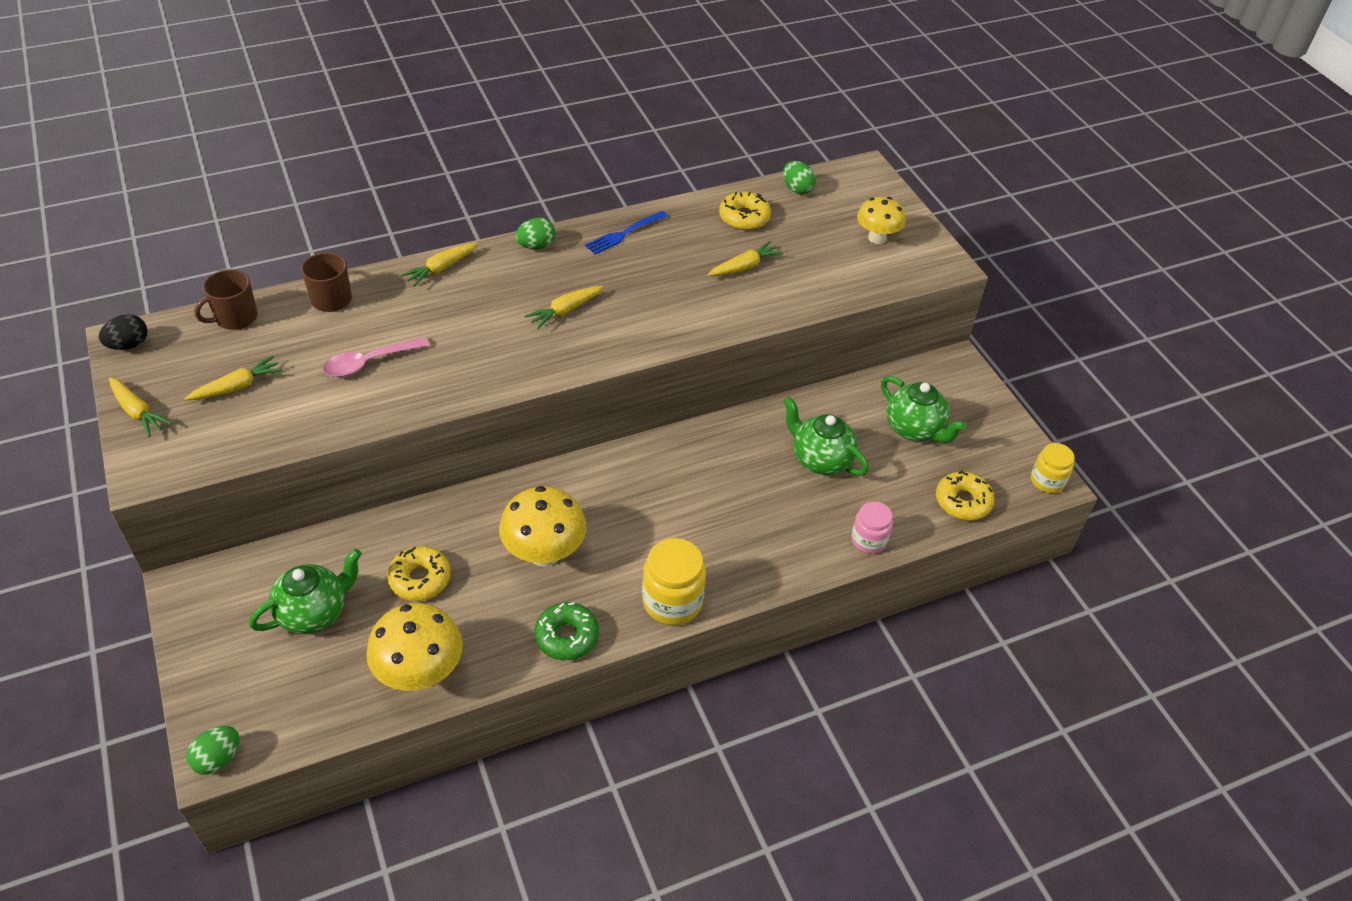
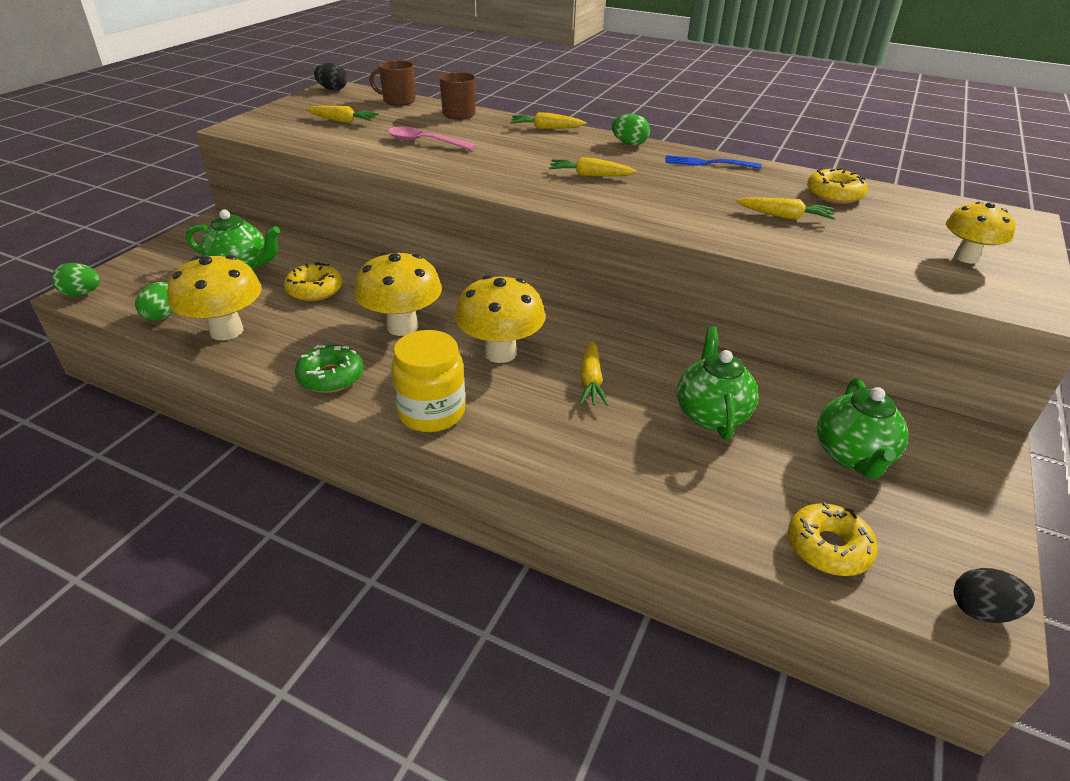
camera: 50 degrees right, 10 degrees down
yellow carrot [109,377,172,437] -> yellow carrot moved to [580,341,608,406]
green egg [783,161,816,194] -> green egg moved to [135,282,173,321]
pink jar [851,501,893,554] -> none
yellow jar [1031,443,1075,493] -> black egg [954,568,1035,623]
none -> yellow mushroom [455,275,545,363]

